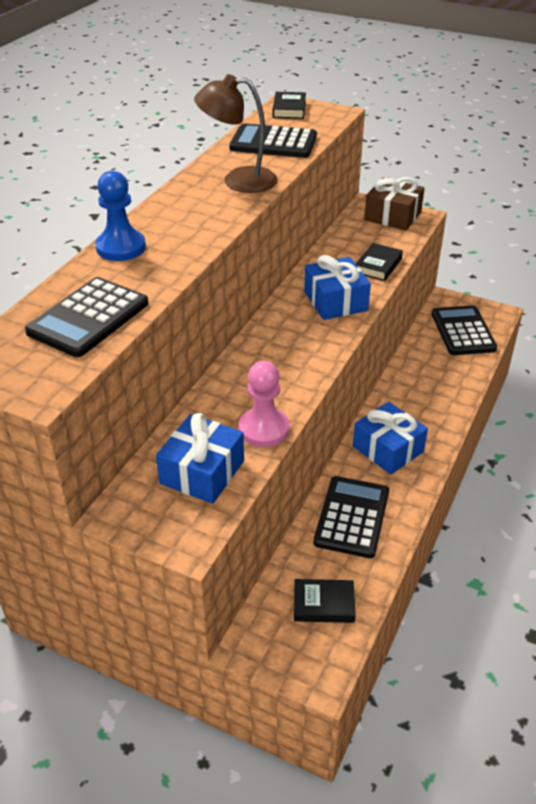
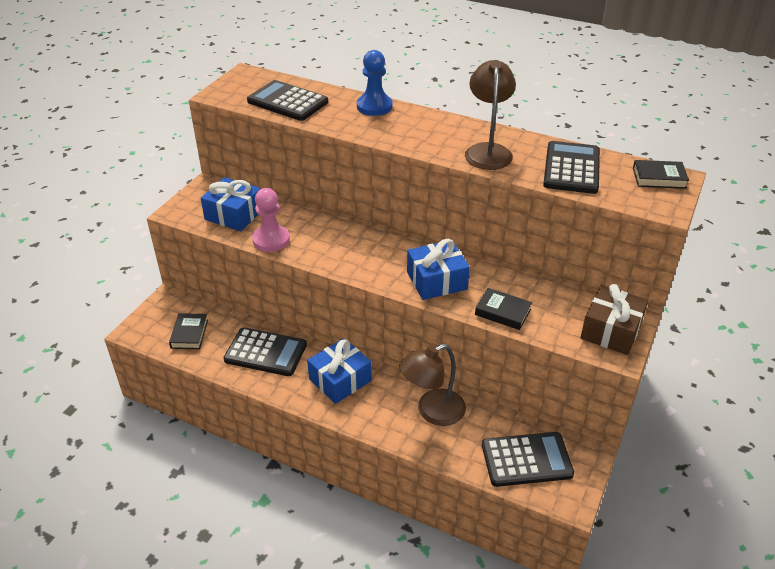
camera: 90 degrees right, 0 degrees up
none -> brown lamp [399,344,466,426]

